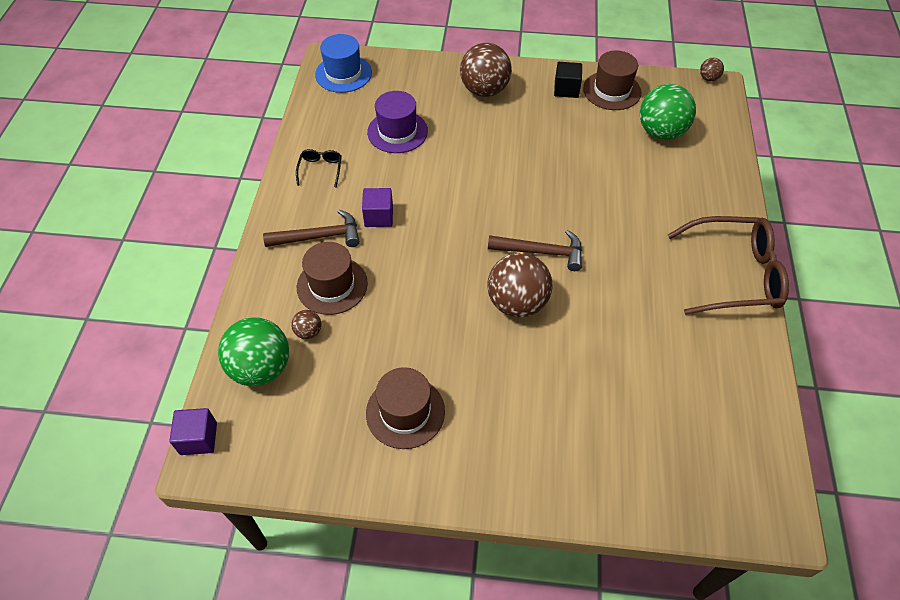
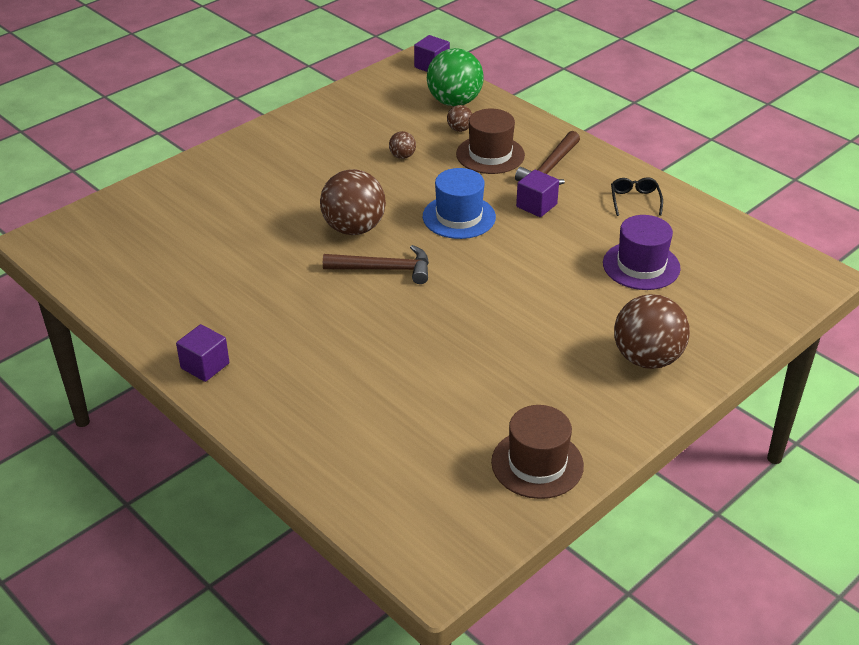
camera: 130 degrees right, 15 degrees down
black glasses [296,149,342,188] -> black glasses turned 135 degrees counterclockwise [611,177,663,216]
blue hat [315,34,372,93] -> blue hat moved to [423,168,496,239]
brown hat [366,367,445,449] -> none
brown hammer [488,230,582,271] -> brown hammer turned 135 degrees counterclockwise [323,245,429,284]
black cube [554,62,582,98] -> none
green ball [640,84,696,140] -> none
brown glasses [668,216,789,315] -> purple cube [176,324,229,382]
brown ball [700,58,724,81] -> brown ball moved to [389,131,416,159]

